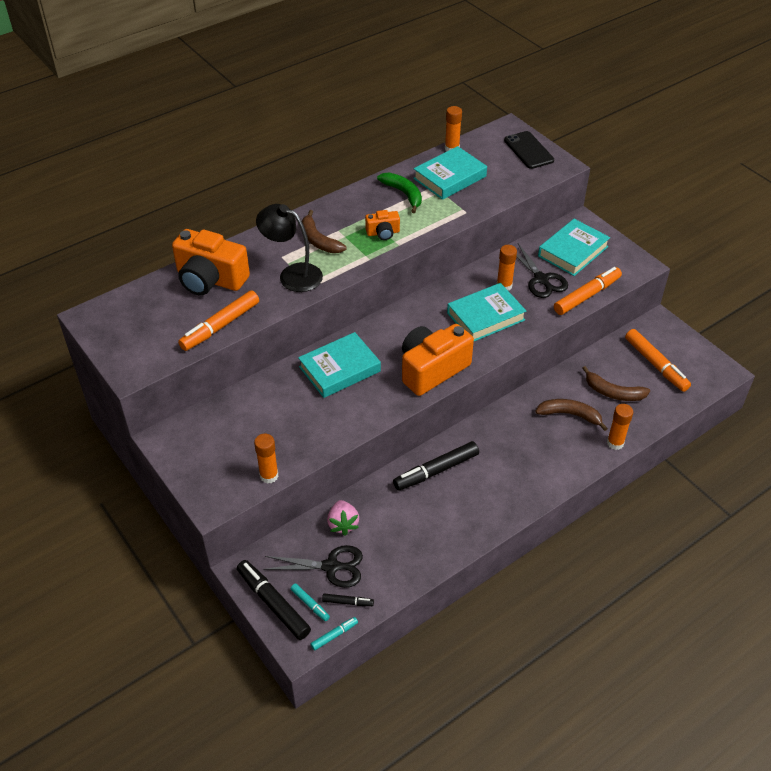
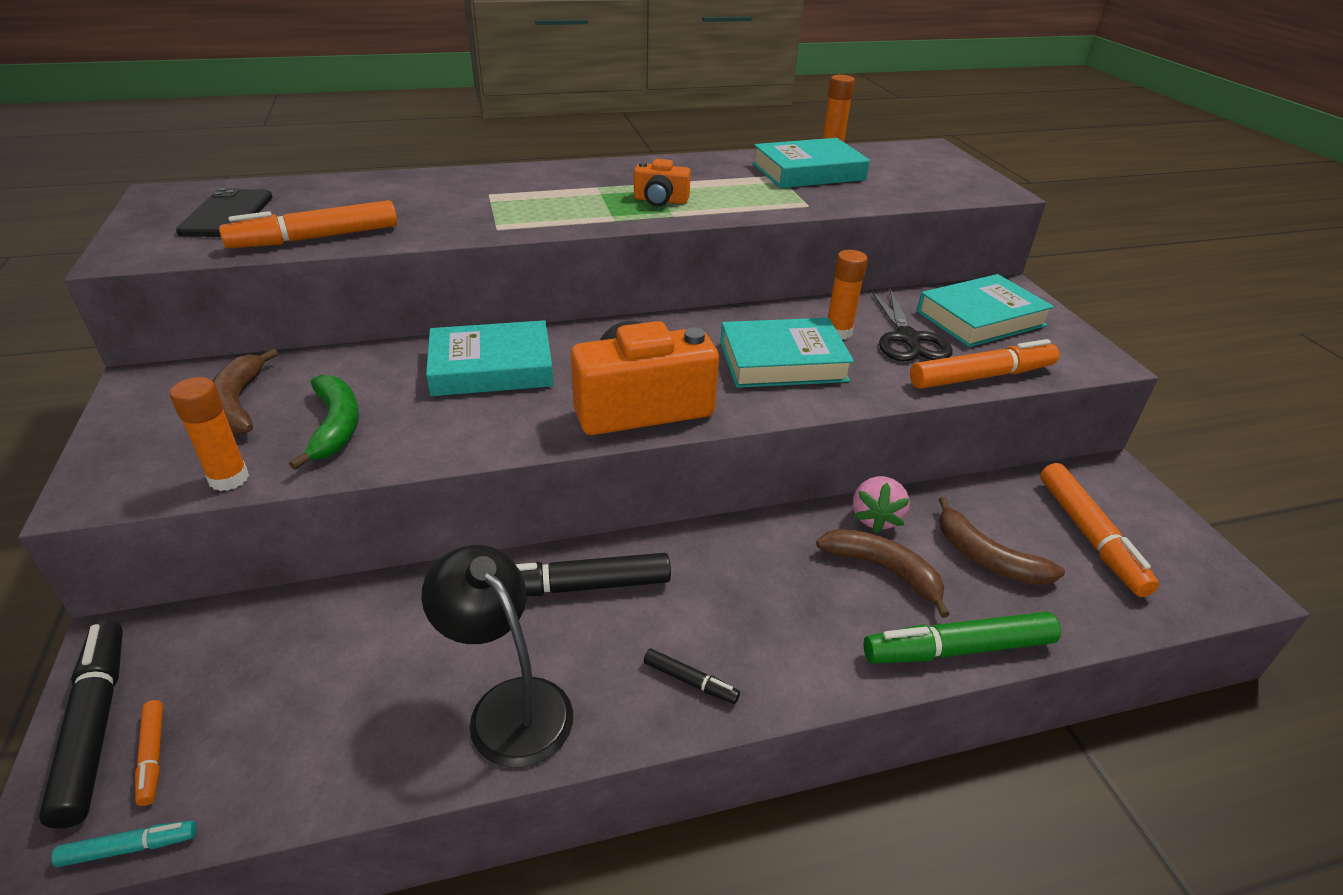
camera: 20 degrees right, 10 degrees down
orange camera [172,229,250,296] -> none
black lamp [256,204,323,292] -> black lamp moved to [421,545,573,768]
black scissors [263,545,363,588] -> none
turquoise marker [291,584,330,621] -> orange marker [135,700,163,806]
brown banana [302,210,347,253] -> brown banana moved to [213,349,278,435]
black marker [322,594,374,606] -> black marker moved to [644,649,740,704]
pink strawberry [327,500,359,536] -> pink strawberry moved to [853,476,910,533]
green banana [377,172,422,213] -> green banana moved to [289,375,359,470]
black phone [504,131,554,169] -> black phone moved to [176,188,273,237]
orange glue stick [607,404,633,450] -> green marker [864,612,1061,663]

